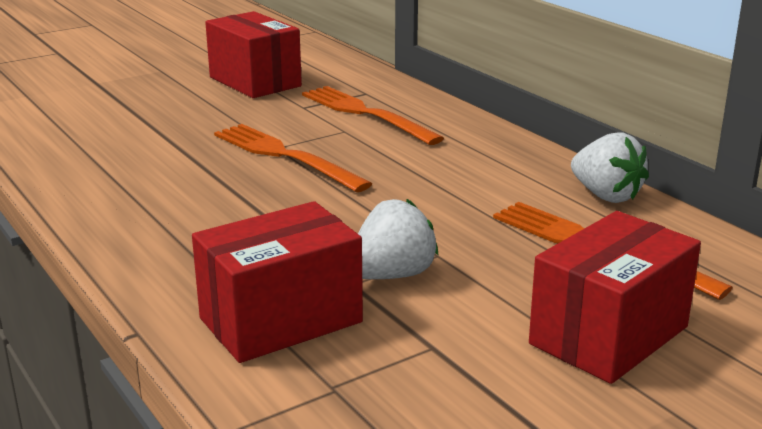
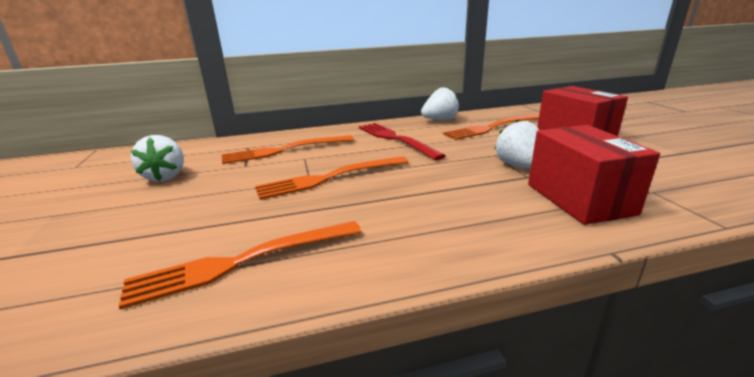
camera: 70 degrees left, 0 degrees up
red box [205,11,302,98] -> white strawberry [131,135,184,182]
none -> orange fork [118,221,362,310]
none -> red fork [359,123,446,160]

